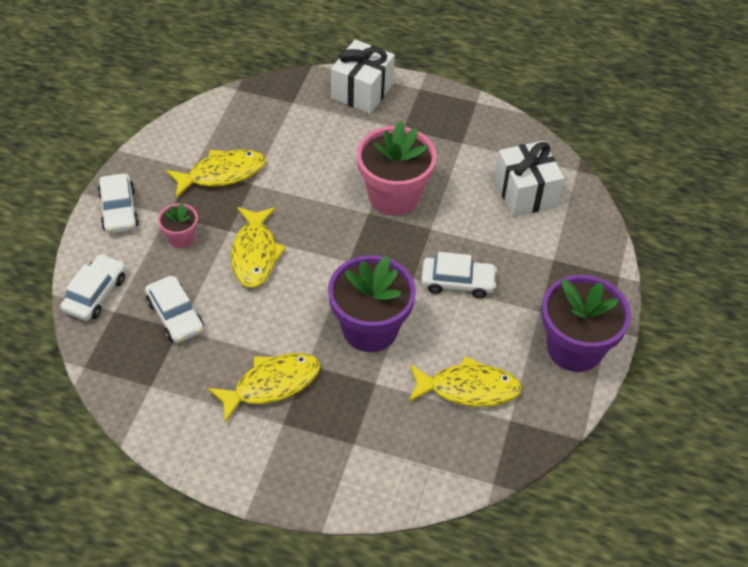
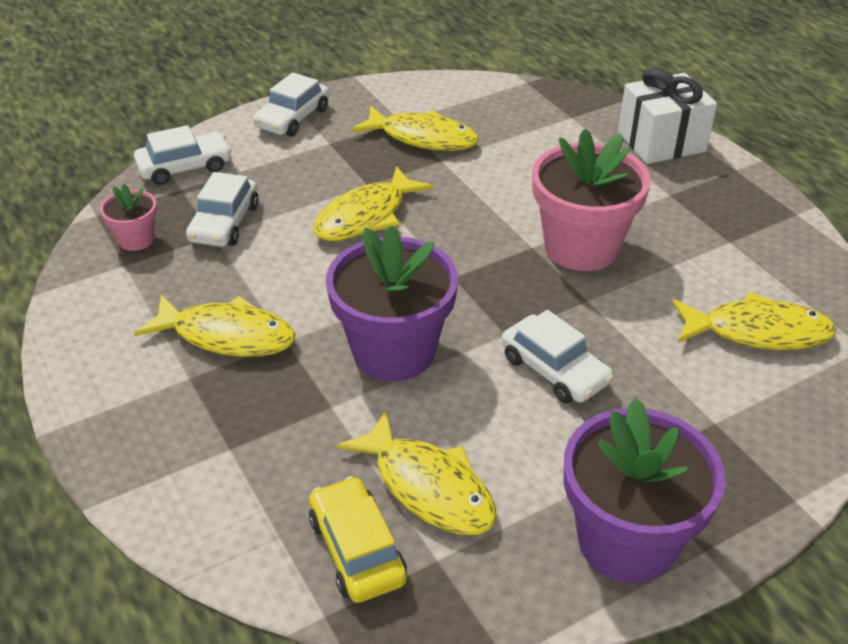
camera: 45 degrees right, 10 degrees down
pink flower pot [158,202,198,248] -> pink flower pot moved to [100,184,157,251]
white gift [494,141,564,217] -> yellow fish [672,292,836,350]
none -> yellow car [309,476,407,603]

